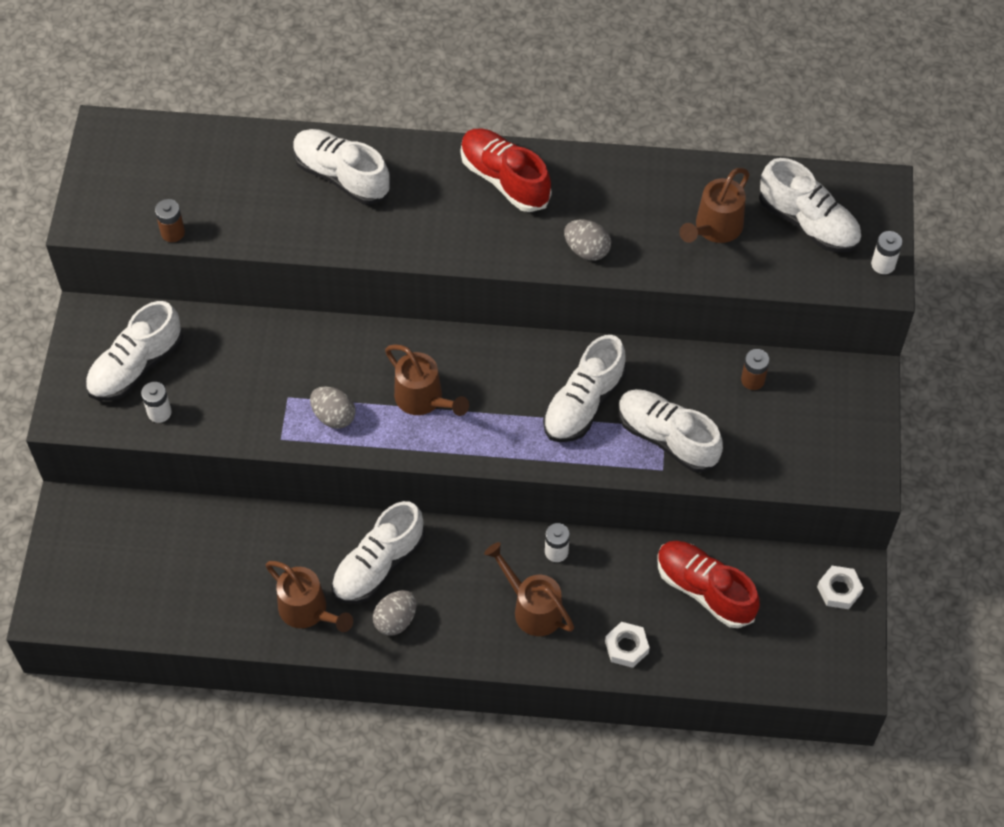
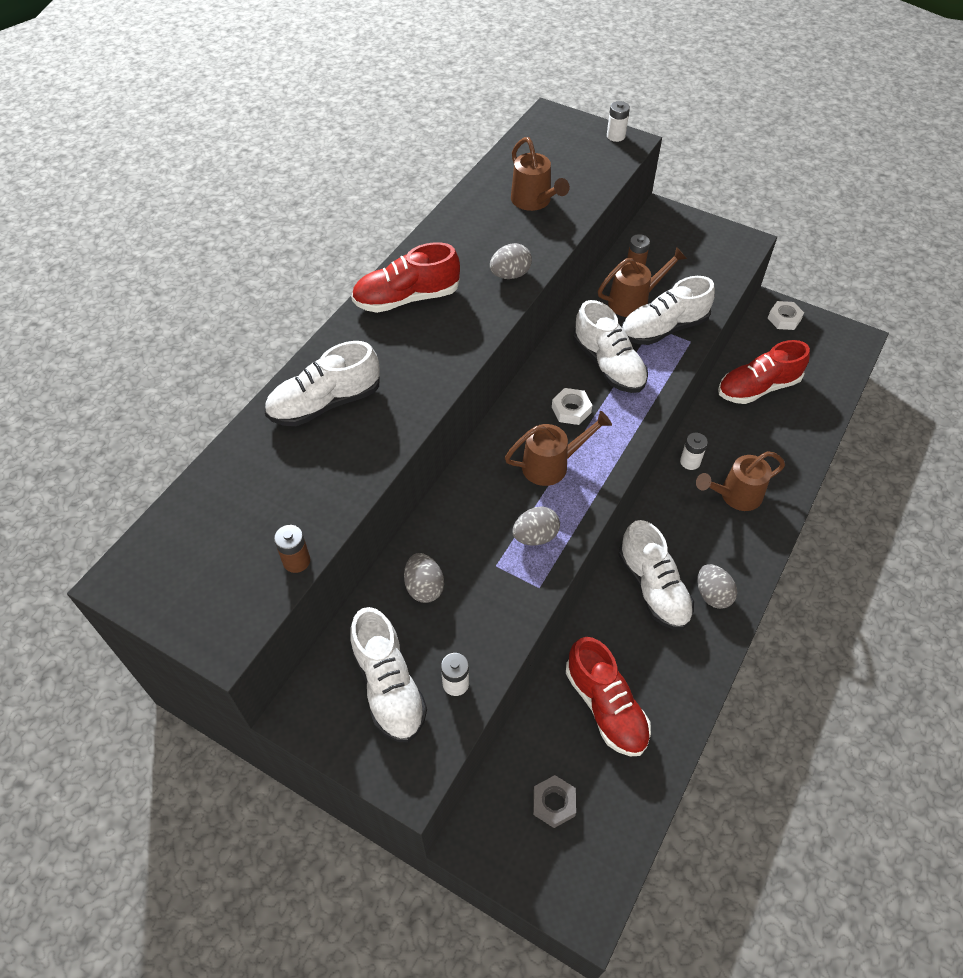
camera: 65 degrees left, 5 degrees down
brown watering can [266,561,353,632] -> brown watering can moved to [598,247,687,317]
white nut [605,622,650,668] -> white nut moved to [552,388,592,425]
white shoe [759,158,861,252] -> none
none -> grey egg [404,553,444,603]
none -> grey nut [533,775,576,828]
none -> red shoe [566,637,651,756]

